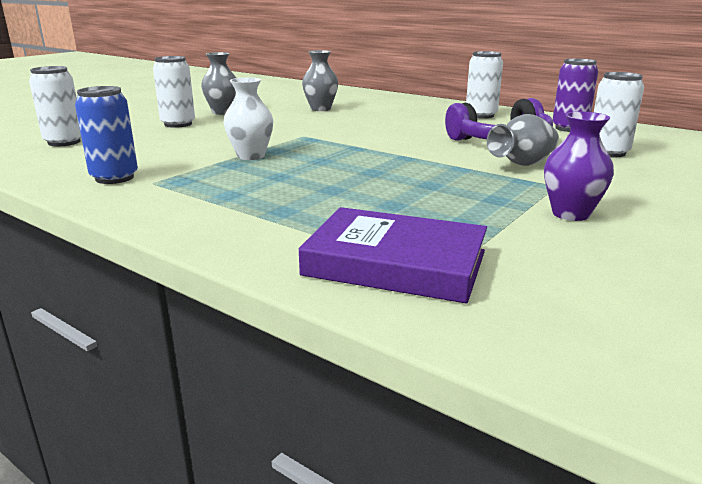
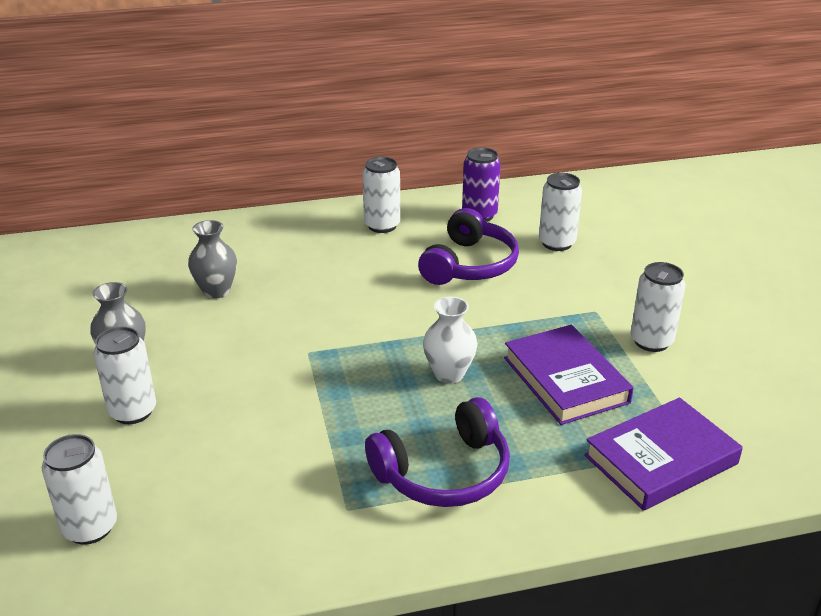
camera: 50 degrees left, 10 degrees up
blue can [75,86,138,184] -> none
white vase [223,77,273,160] -> white vase moved to [423,297,478,384]
grey vase [487,114,559,166] -> none
purple vase [544,111,614,221] -> white can [631,262,686,352]
none -> purple headphones [365,397,510,507]
none -> purple book [504,325,634,425]

